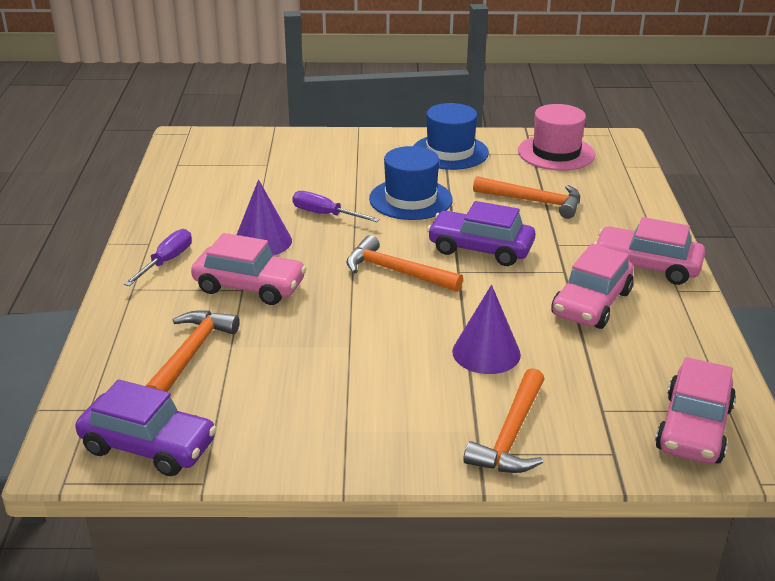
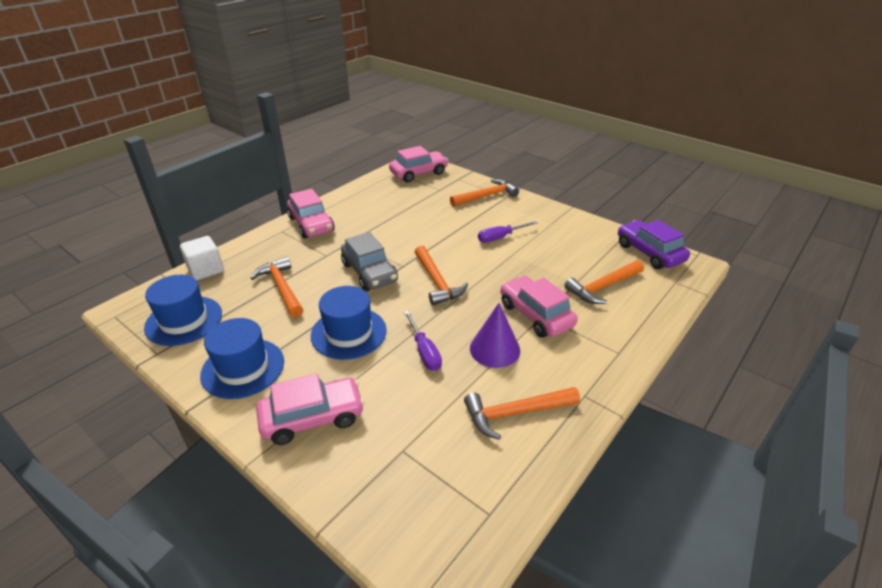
camera: 140 degrees left, 5 degrees up
purple screwdriver [124,229,192,286] -> purple screwdriver moved to [478,221,538,243]
purple car [427,201,535,266] -> grey car [341,232,398,291]
purple cone [452,285,521,374] -> none
pink hat [518,104,595,171] -> blue hat [144,275,222,346]
pink car [551,244,634,329] -> pink car moved to [256,374,364,445]
none -> white cube [180,236,224,280]
none -> orange hammer [464,387,580,440]

